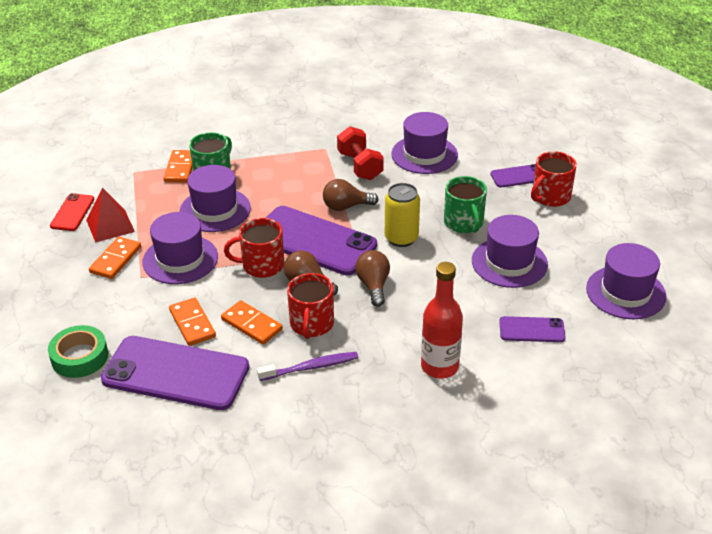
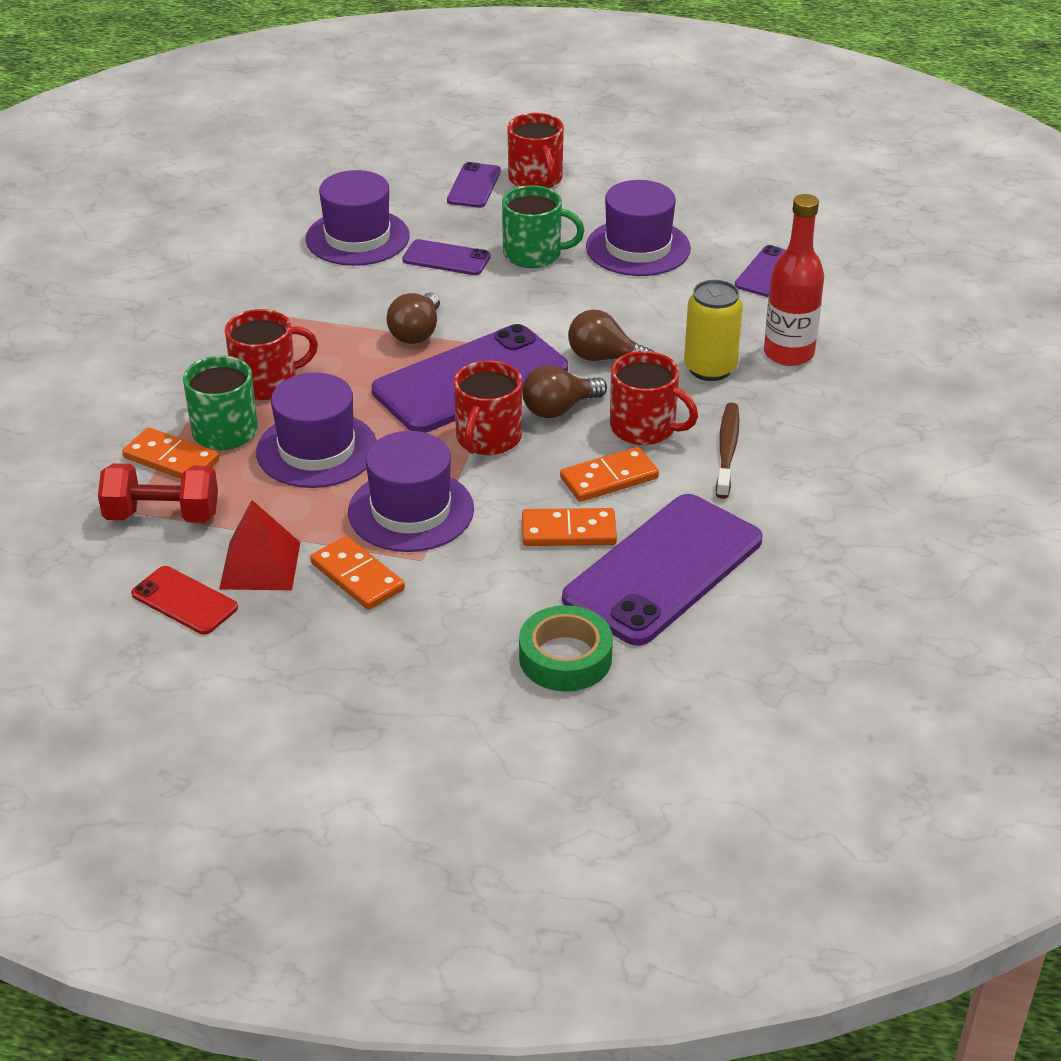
camera: 65 degrees left, 0 degrees up
purple toothbrush [257,352,358,381] -> brown toothbrush [716,403,739,499]
red dumbbell [337,126,384,180] -> red dumbbell moved to [98,463,218,523]
yellow can [385,183,420,247] -> yellow can moved to [684,280,743,381]
purple hat [586,243,666,319] -> none
none -> red mug [225,309,318,400]
none -> purple phone [402,239,491,275]

